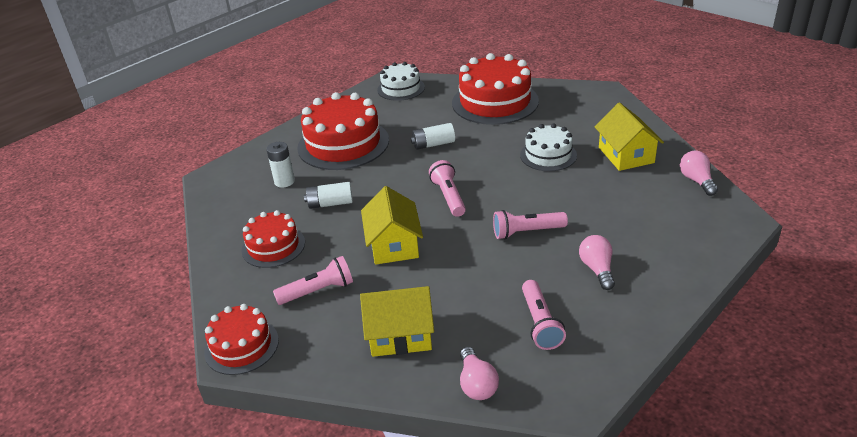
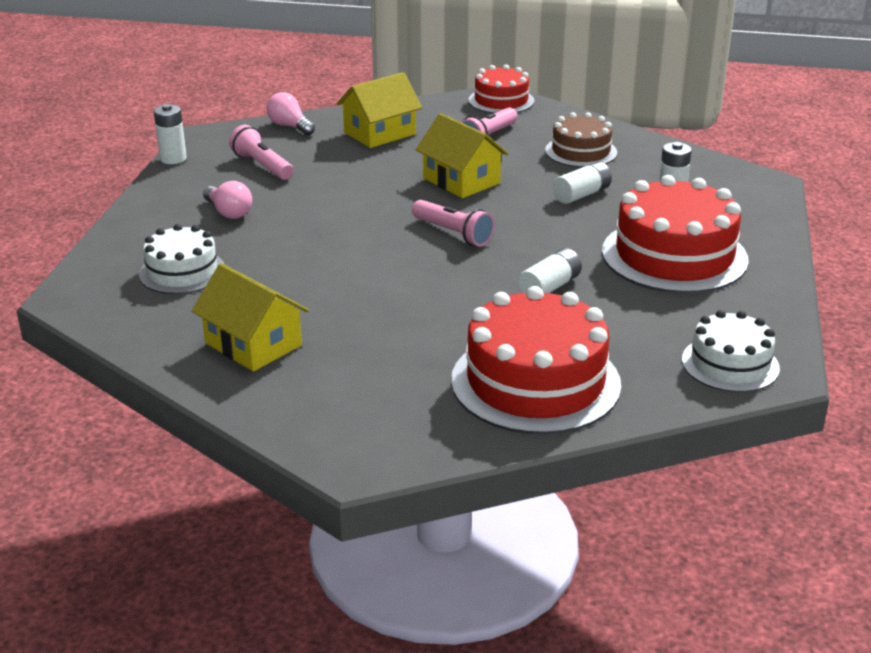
camera: 145 degrees right, 5 degrees down
red cake [241,210,305,268] -> brown cake [545,112,617,167]
pink flashlight [493,210,568,239] -> none
white cake [520,124,577,171] -> white cake moved to [139,224,225,294]
pink light bulb [680,150,718,196] -> none
none -> white battery [154,104,186,164]

